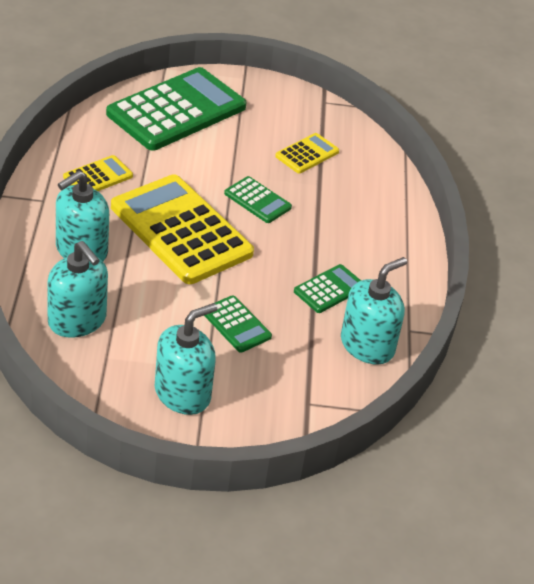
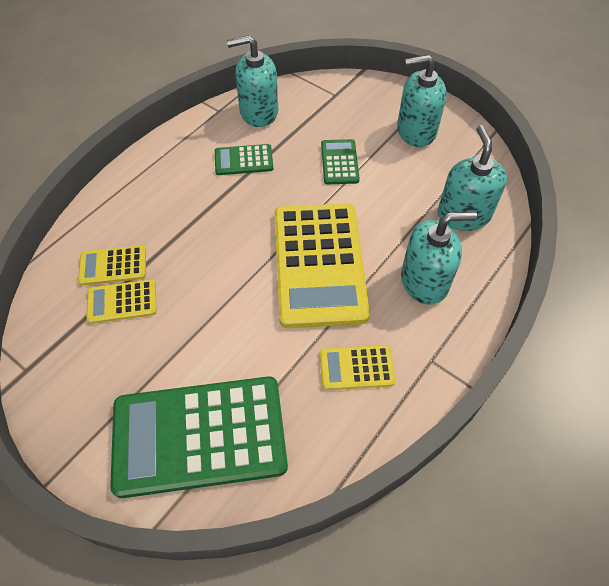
camera: 140 degrees left, 15 degrees up
green calculator [224,176,292,223] -> none
none -> yellow calculator [78,245,146,286]

